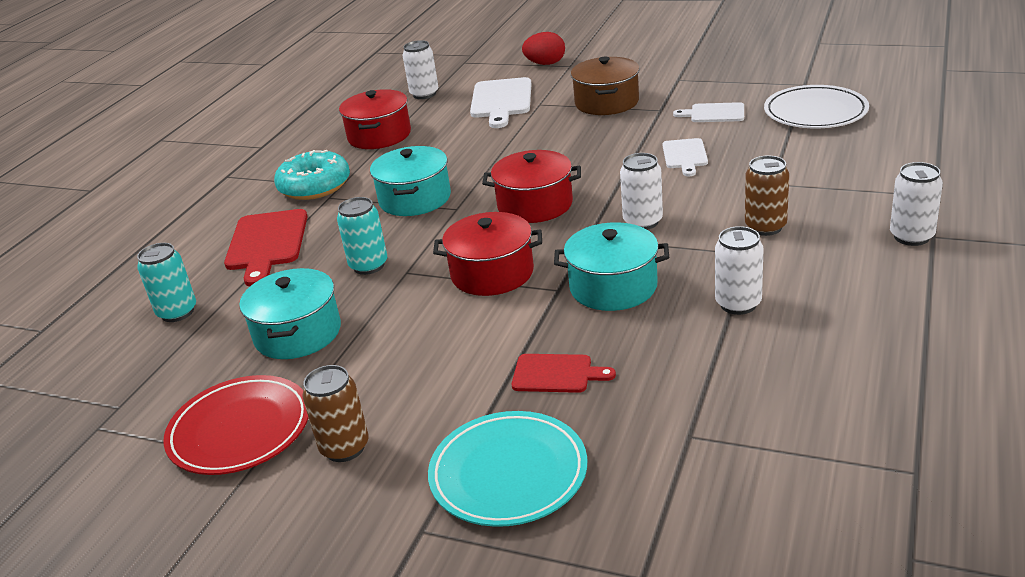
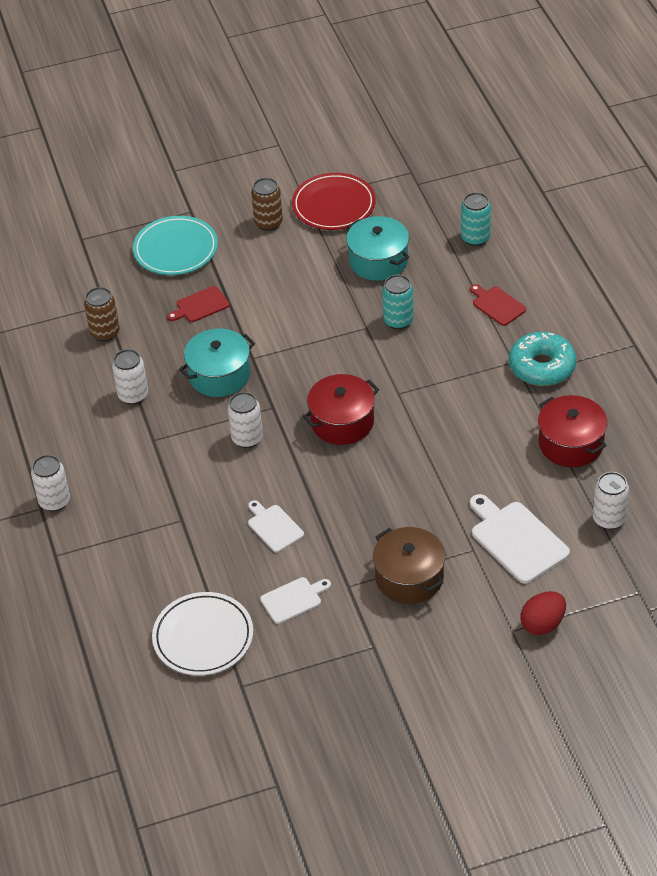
camera: 140 degrees right, 15 degrees up
red cutting board [224,209,308,286] -> red cutting board [470,284,526,326], size x0.59
turquoise pot [370,146,451,216] -> none
red pot [433,212,542,296] -> none
brown can [745,155,789,236] -> brown can moved to [84,287,120,342]

